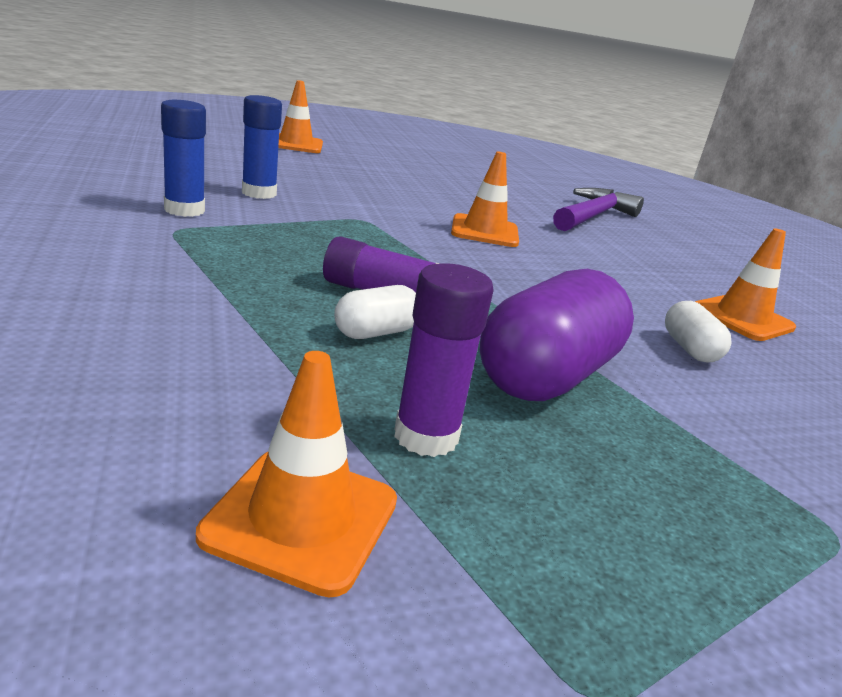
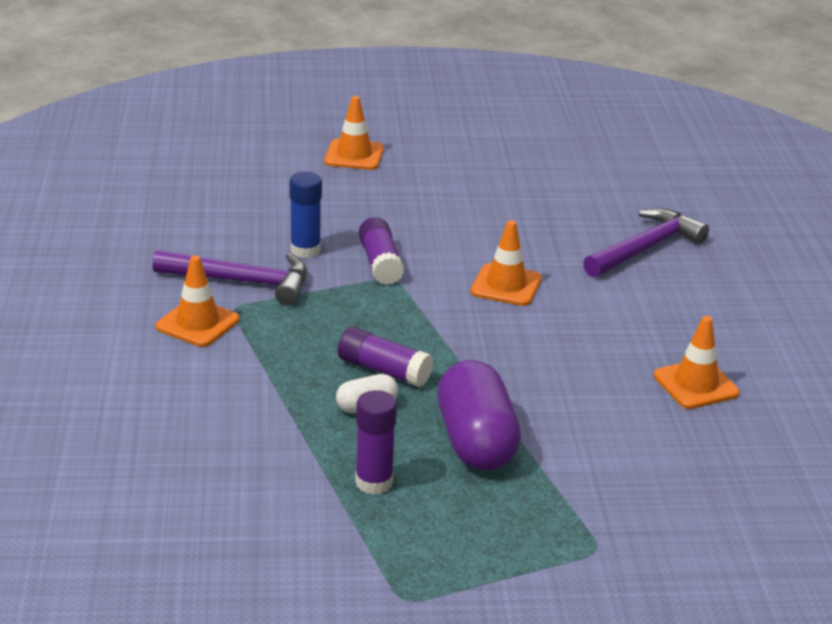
camera: 15 degrees right, 5 degrees up
blue glue stick [161,100,206,217] -> purple hammer [153,250,307,305]
orange traffic cone [196,351,397,597] -> orange traffic cone moved to [156,256,240,347]
purple capsule [480,269,634,401] -> purple capsule turned 60 degrees counterclockwise [437,360,521,470]
white capsule [665,301,732,362] -> none
none -> purple glue stick [359,217,404,285]

